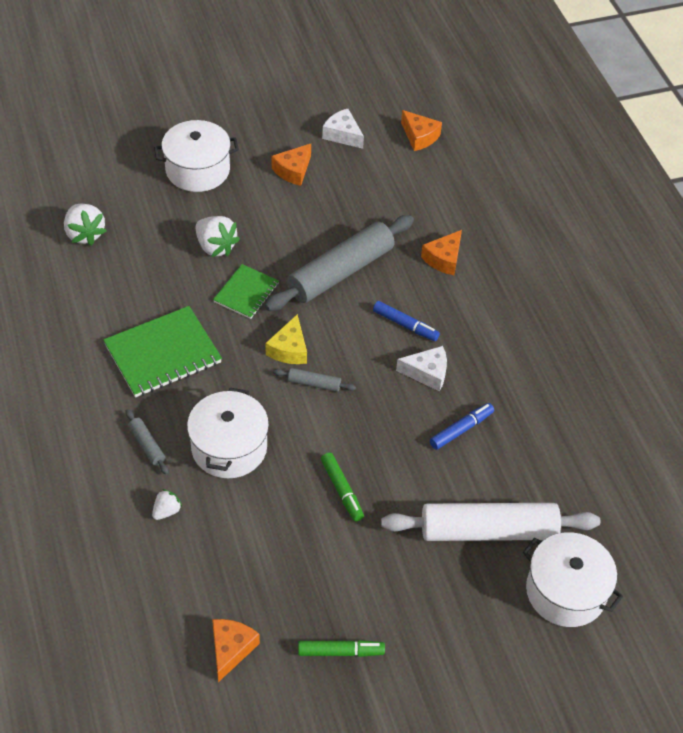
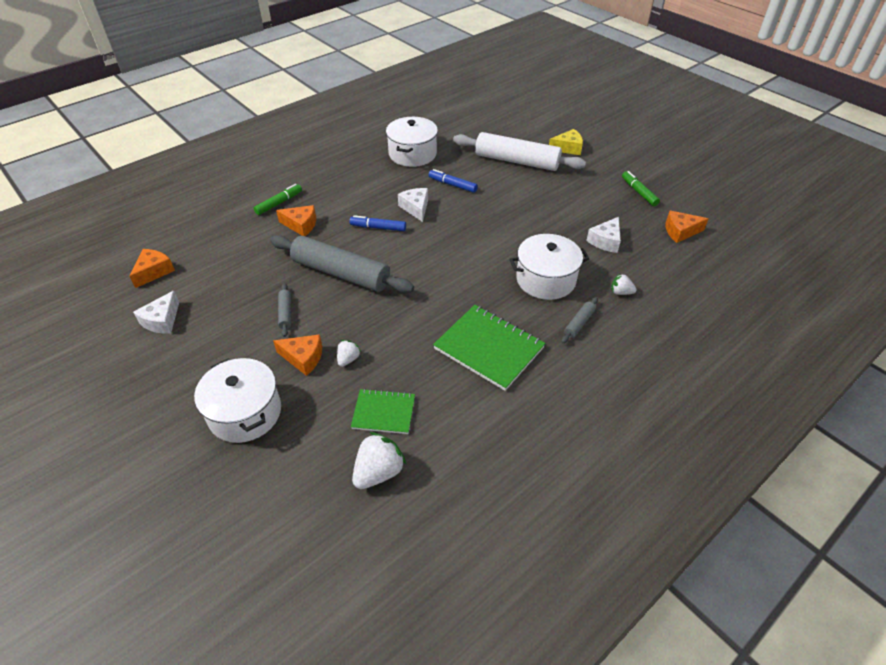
camera: 110 degrees left, 5 degrees down
white strawberry [196,216,240,257] -> white strawberry [337,340,361,367], size x0.56
green notebook [213,264,279,319] -> green notebook moved to [351,389,415,434]
yellow cheese [265,314,307,364] -> yellow cheese moved to [549,129,583,155]
orange cheese [272,144,311,186] -> orange cheese moved to [273,334,322,376]
grey rolling pin [273,368,356,392] -> grey rolling pin moved to [278,283,291,337]
green marker [321,452,364,522] -> green marker moved to [254,184,302,215]
blue marker [373,301,440,341] -> blue marker turned 90 degrees counterclockwise [349,215,406,231]
white rolling pin [381,503,600,541] -> white rolling pin turned 45 degrees counterclockwise [453,132,586,171]
white pot [523,532,623,627] -> white pot moved to [386,117,438,167]
none -> white cheese [586,217,621,253]

